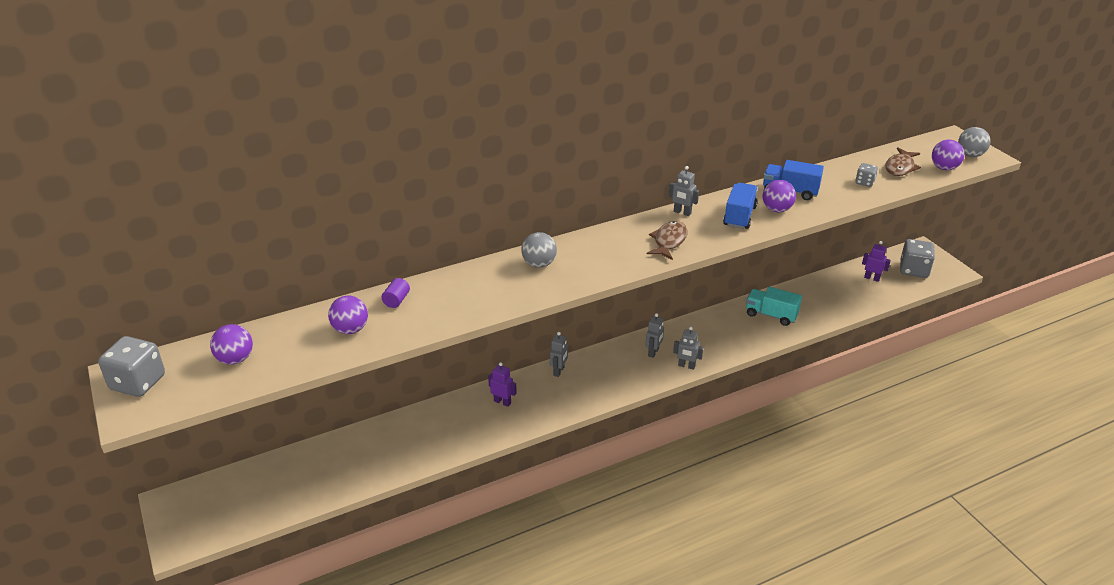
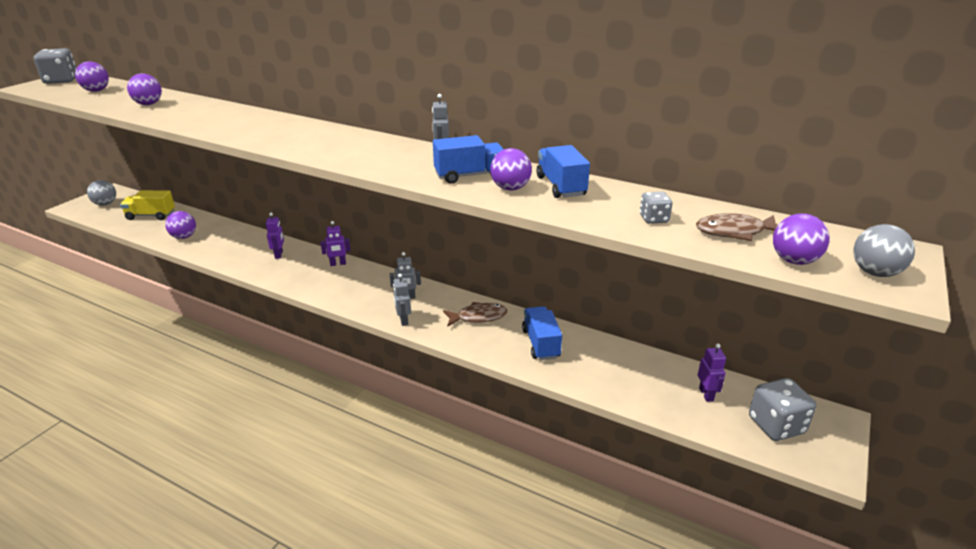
camera: 55 degrees right, 5 degrees down
purple cylinder [381,278,410,308] -> none
grey ball [521,232,557,268] -> grey ball moved to [87,180,116,205]
grey robot [550,332,568,377] -> purple robot [321,221,351,266]
brown fish [647,221,688,260] -> brown fish moved to [443,302,507,327]
turquoise truck [746,287,802,326] -> blue truck [522,306,562,360]
none -> yellow truck [120,190,175,220]
none -> purple ball [165,211,196,239]

